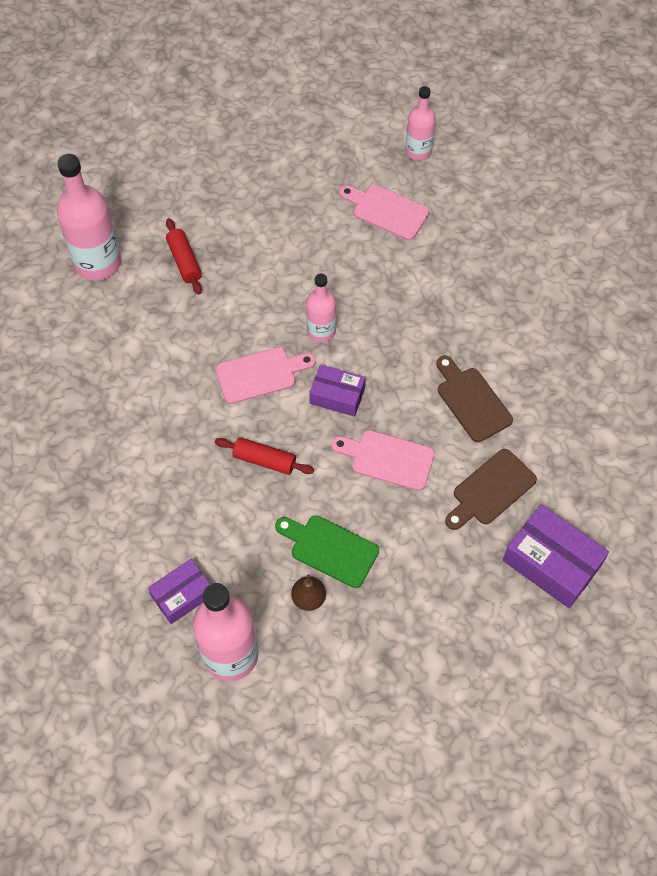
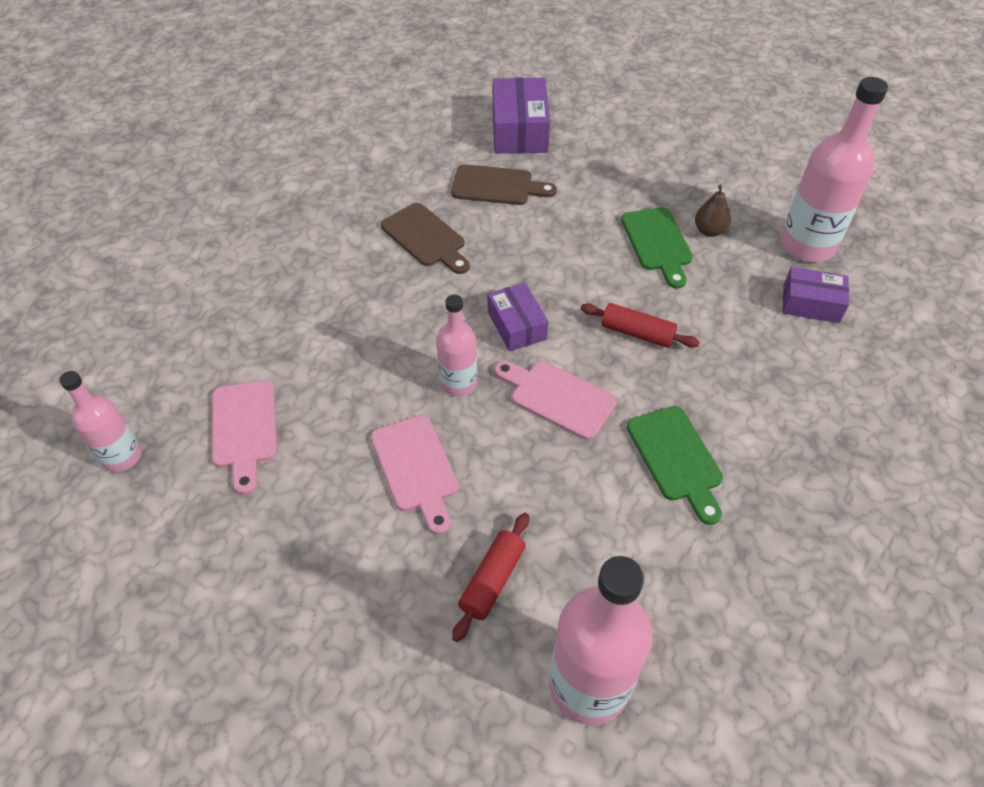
camera: 130 degrees left, 10 degrees down
red rolling pin [215,437,314,475] -> red rolling pin turned 45 degrees counterclockwise [581,303,700,348]
pink cutting board [331,430,435,491] -> pink cutting board moved to [371,415,459,535]
brown cutting board [436,355,513,442] -> brown cutting board turned 60 degrees counterclockwise [381,203,470,274]
none -> green cutting board [627,406,723,525]

